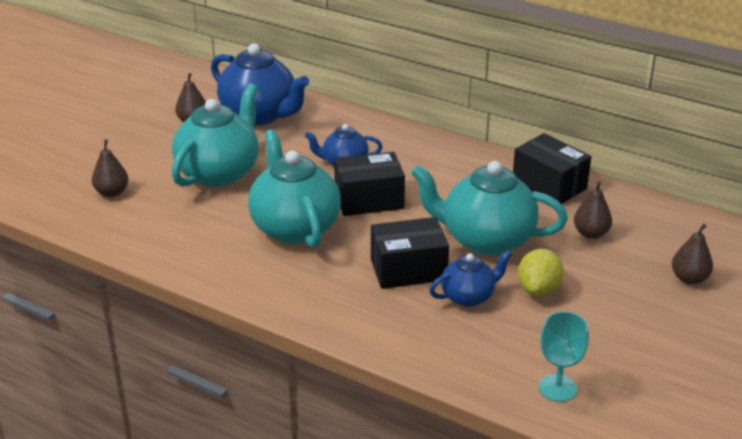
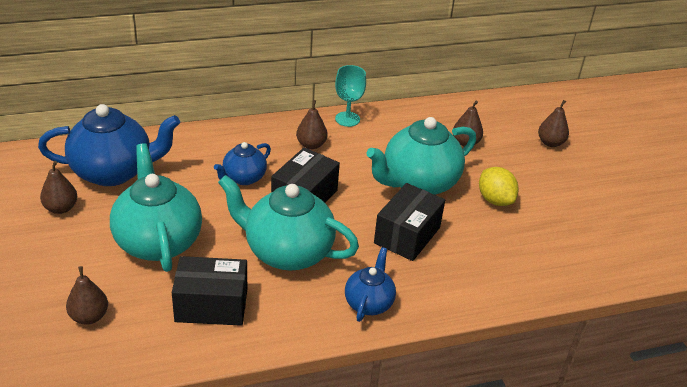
camera: 50 degrees left, 5 degrees up
blue teapot [429,250,512,307] -> blue teapot moved to [345,247,396,322]
black box [513,133,591,204] -> black box moved to [172,256,247,326]
turquoise goblet [539,311,589,402] -> turquoise goblet moved to [335,65,366,127]
none -> brown pear [296,100,328,149]

